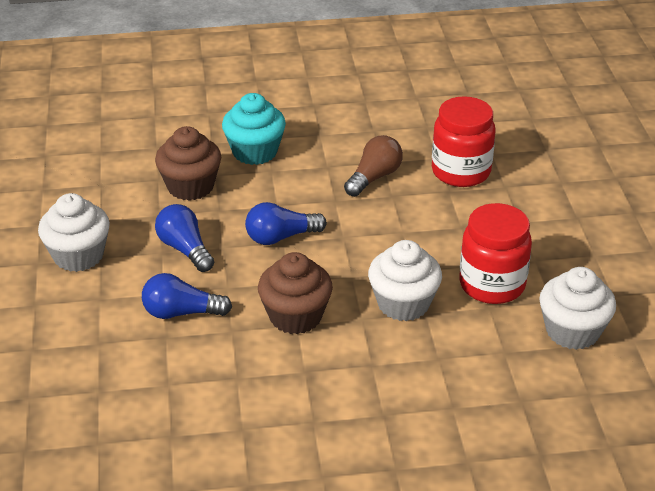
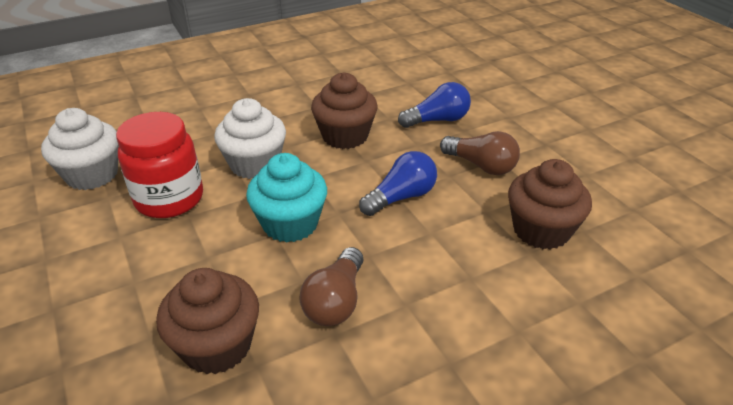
camera: 160 degrees right, 0 degrees up
white cupcake [38,193,110,272] -> none
blue light bulb [155,204,214,272] -> brown light bulb [440,131,520,175]
turquoise cupcake [222,93,286,165] -> turquoise cupcake moved to [246,153,327,242]
red jar [432,96,495,187] -> brown cupcake [156,268,259,375]

